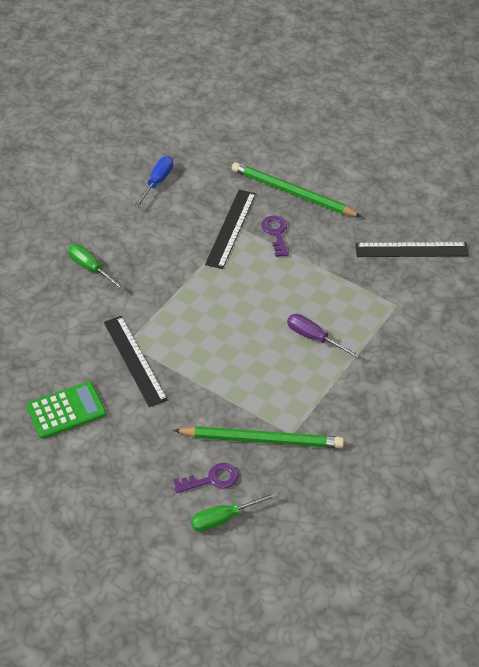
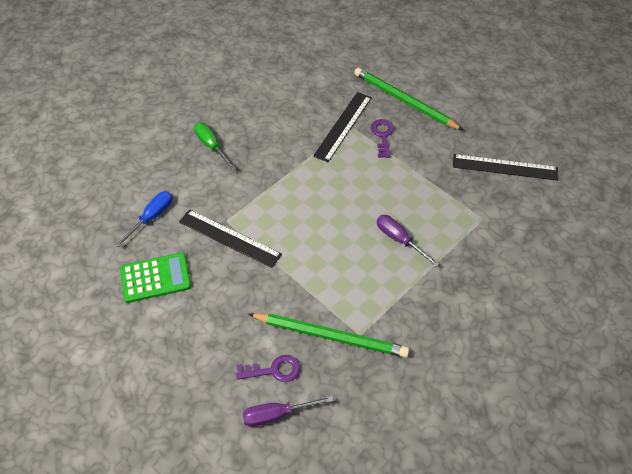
camera: 10 degrees right, 5 degrees up
black ruler [104,316,168,407] -> black ruler turned 45 degrees counterclockwise [179,209,282,268]
blue screwdriver [134,156,173,208] -> blue screwdriver moved to [115,191,172,247]
green screwdriver [191,492,278,532] -> purple screwdriver [242,396,333,427]

